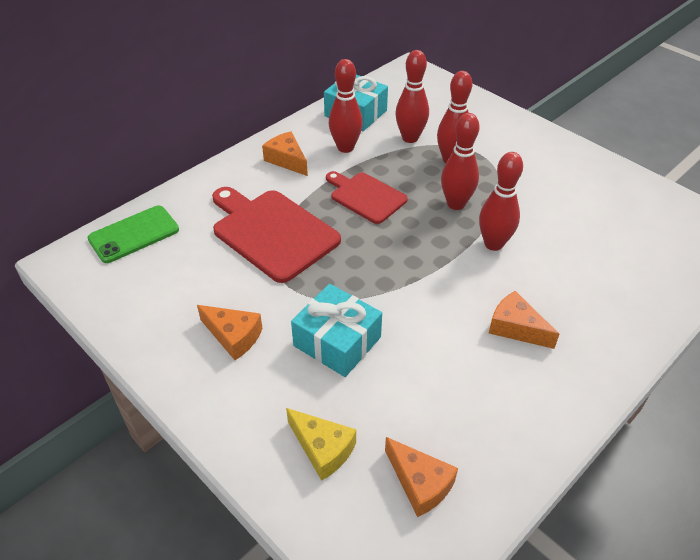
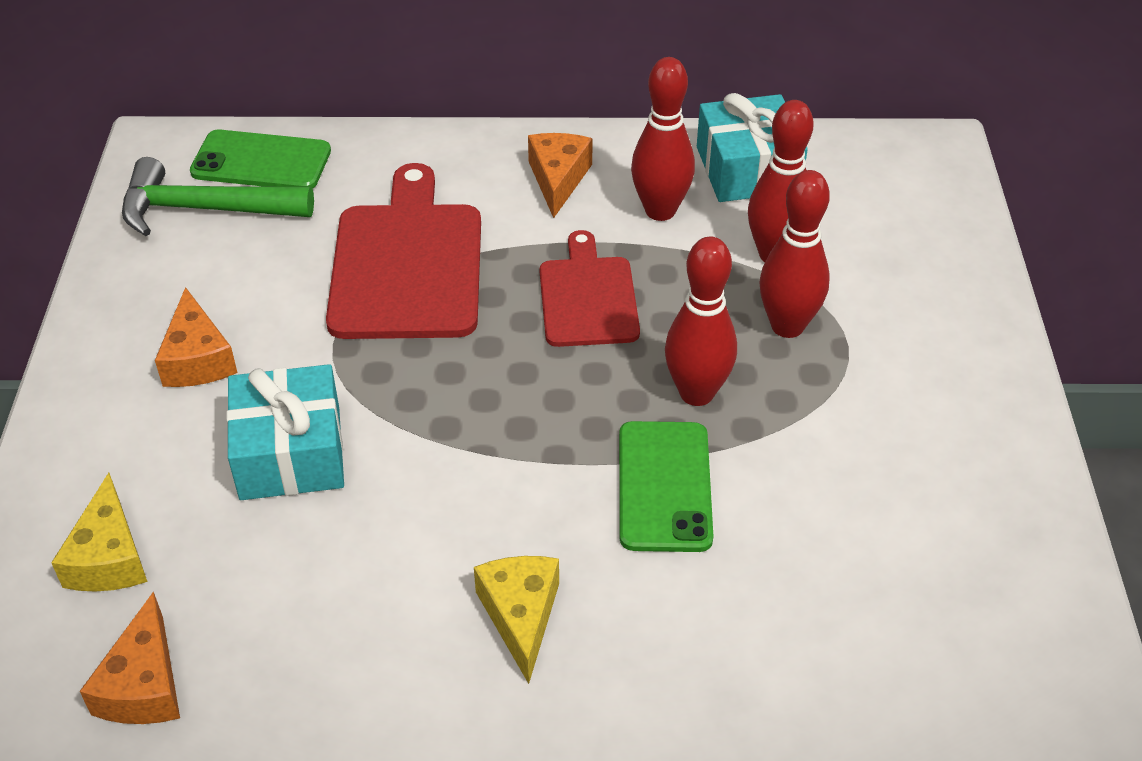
camera: 45 degrees right, 0 degrees up
red bowling pin [479,152,523,251] -> green phone [619,421,713,552]
orange cheese [489,291,559,349] -> yellow cheese [474,556,559,684]
none -> green hammer [122,157,314,236]

